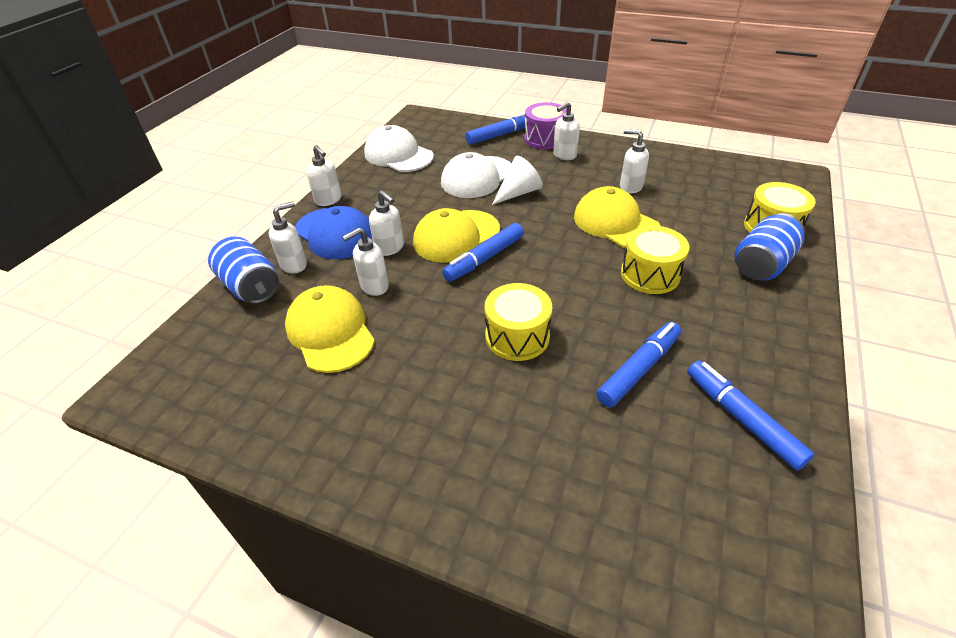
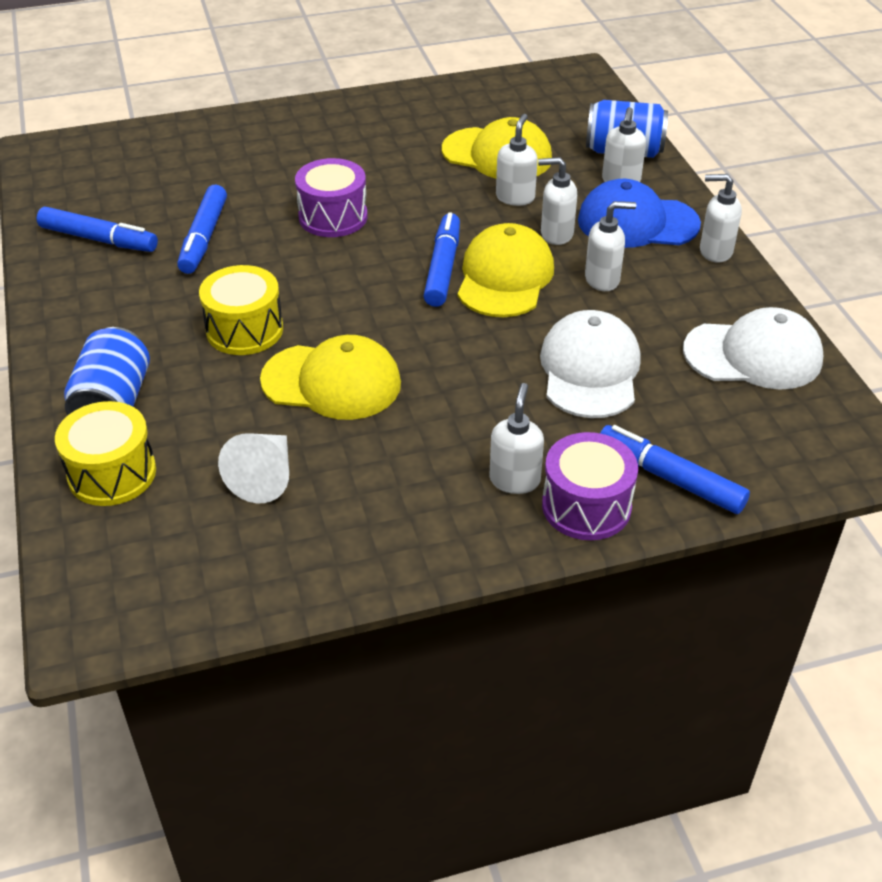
camera: 140 degrees right, 0 degrees up
blue marker [466,113,525,145] -> blue marker turned 105 degrees clockwise [600,425,750,514]
yellow drum [485,283,552,361] -> purple drum [295,158,367,237]
white cone [492,156,543,205] -> white cone moved to [218,433,289,503]
white soap dispenser [620,129,649,193] -> white soap dispenser moved to [585,201,636,291]

